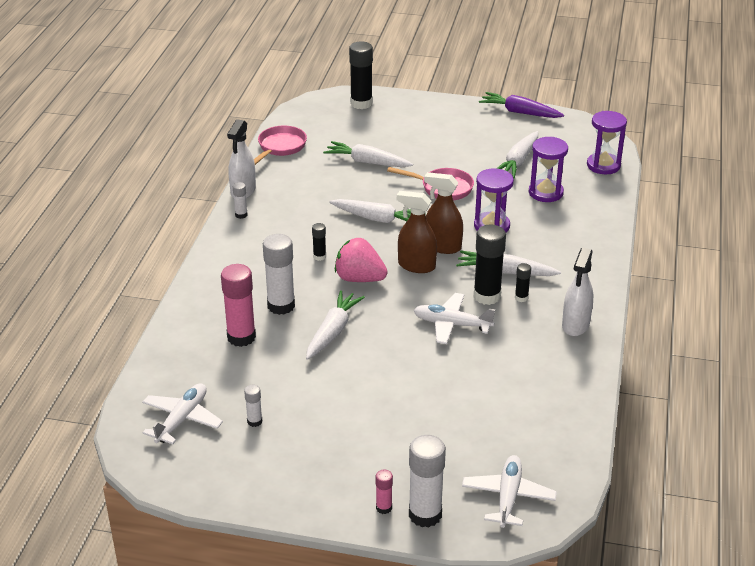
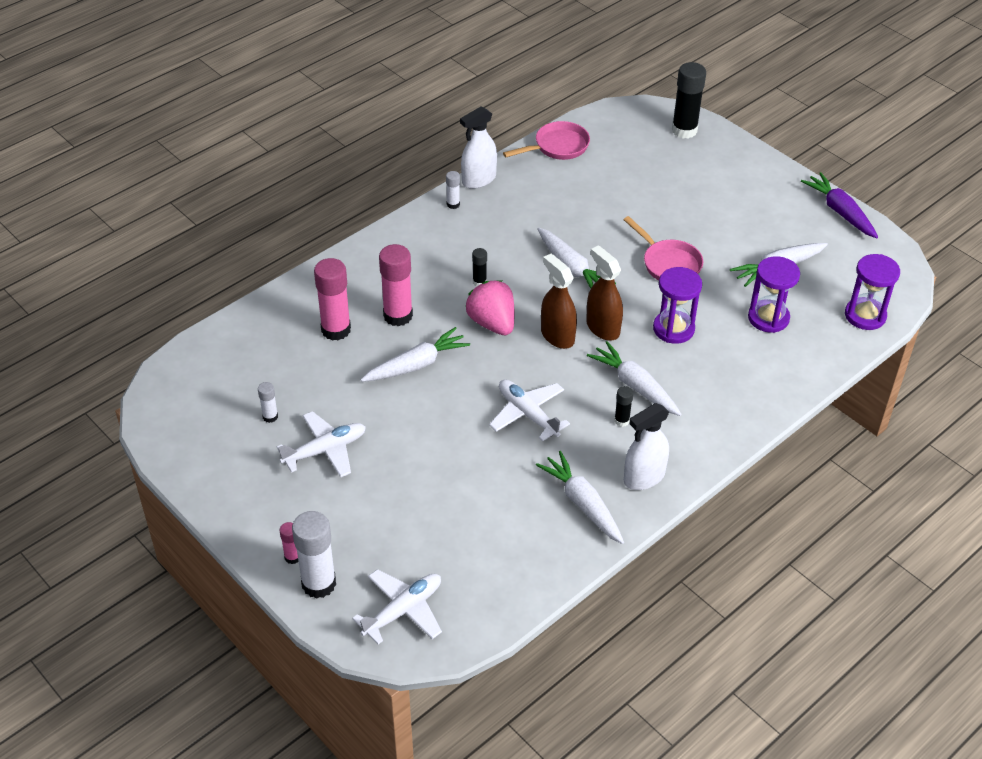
camera: 35 degrees right, 10 degrees up
white plane [142,383,223,444] -> white plane moved to [277,411,366,477]
white glue stick [263,234,295,315] -> pink glue stick [379,244,413,326]
white carrot [323,141,413,167] -> white carrot moved to [536,451,624,544]
black glue stick [474,225,506,305] -> none

